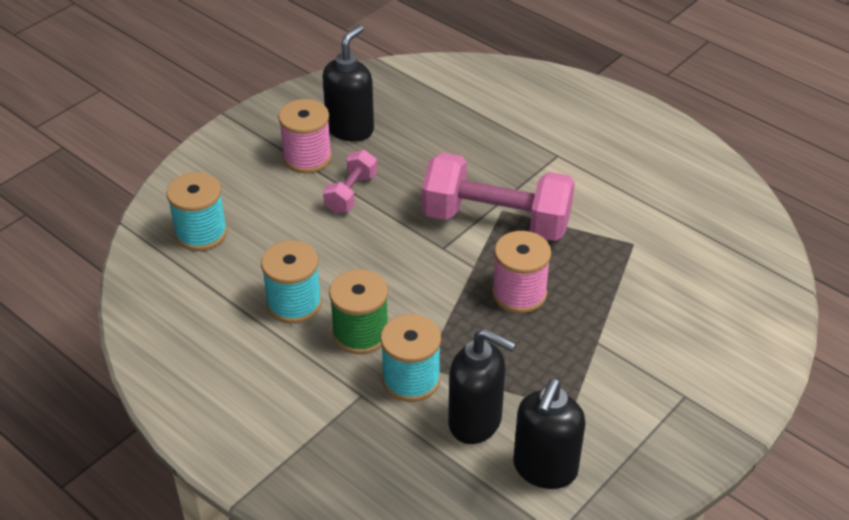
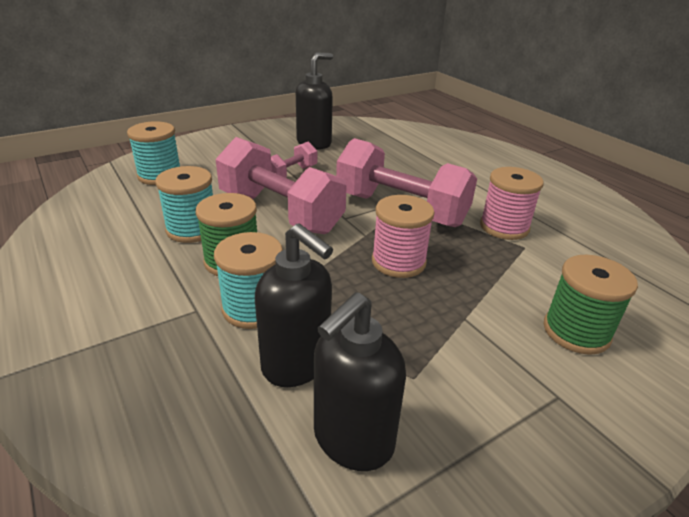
camera: 15 degrees right, 10 degrees down
pink spool [278,99,332,173] -> pink spool moved to [480,167,544,240]
none -> pink dumbbell [216,137,347,234]
none -> green spool [544,255,638,355]

